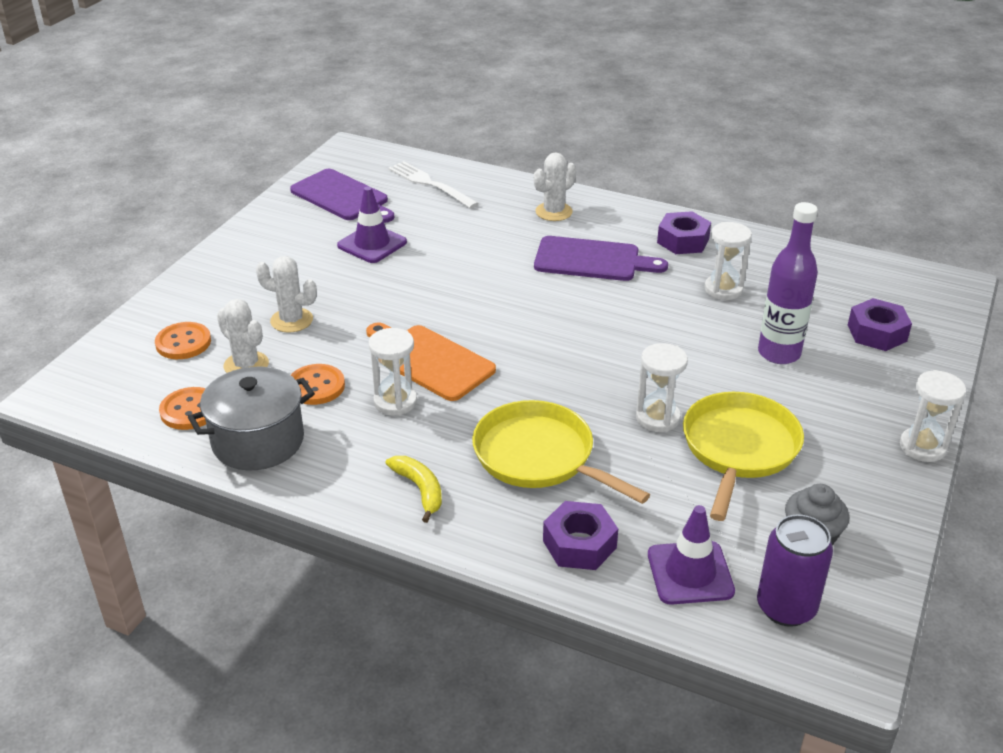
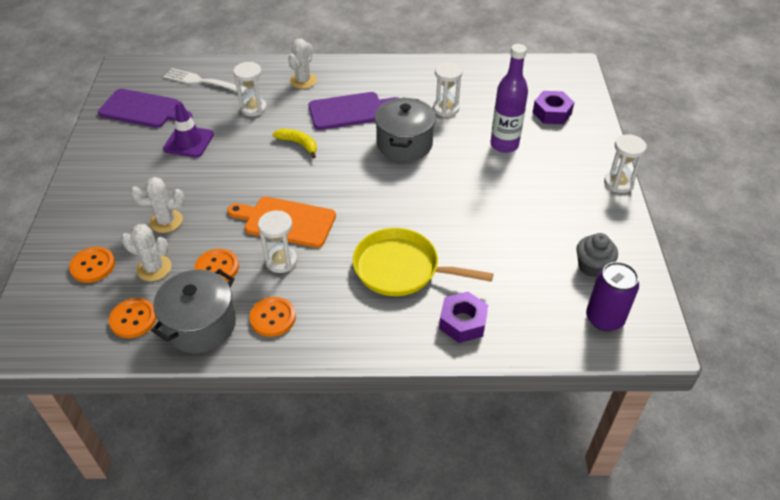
camera: 25 degrees left, 10 degrees up
yellow banana [386,456,442,523] -> yellow banana moved to [273,129,317,158]
white hourglass [636,343,688,432] -> white hourglass moved to [233,62,267,117]
purple traffic cone [648,505,735,605] -> none
purple nut [657,211,711,254] -> none
yellow pan [683,392,804,521] -> none
none -> orange button [249,297,296,337]
none -> grey pot [375,98,436,162]

